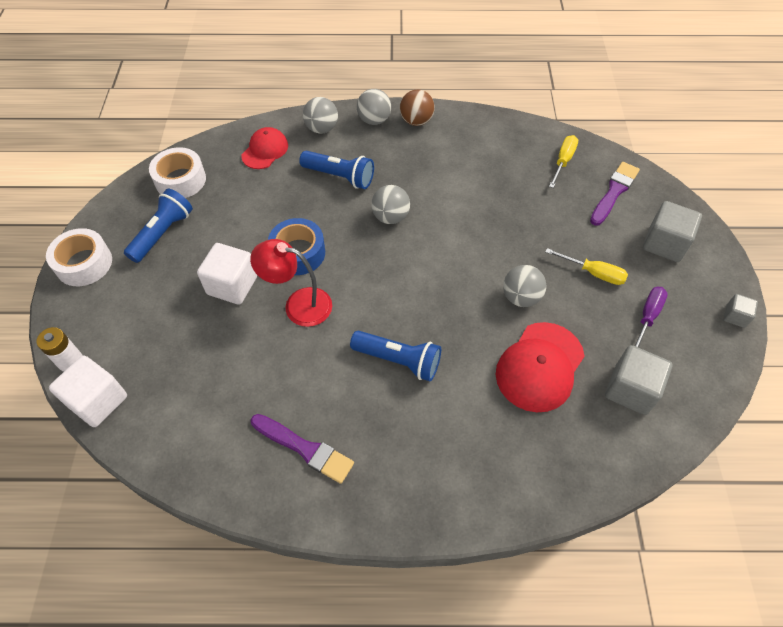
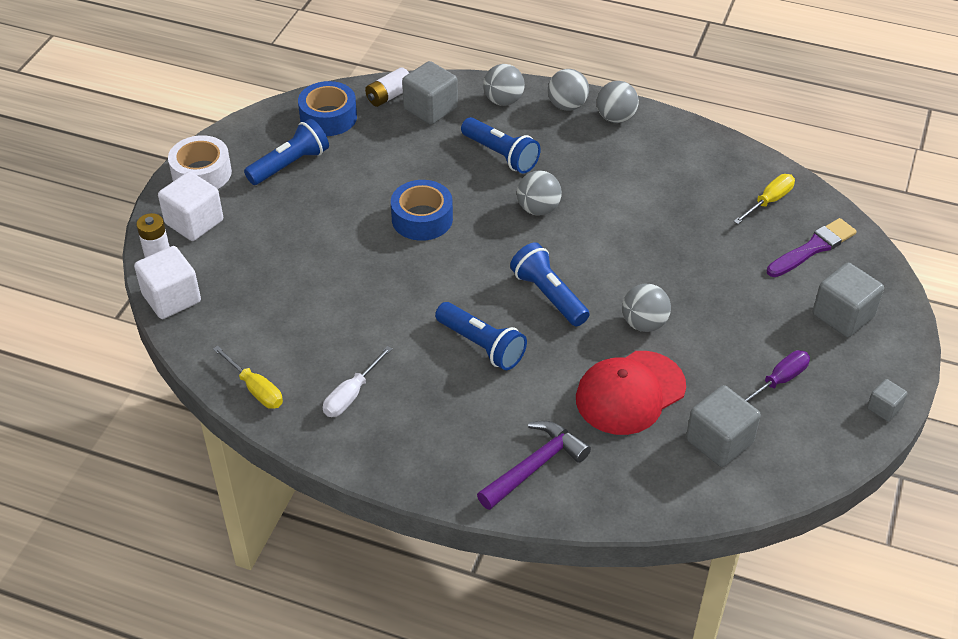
camera: 20 degrees right, 10 degrees down
white tape [149,147,206,198] -> blue tape [298,81,357,136]
white cube [197,243,257,305] -> white cube moved to [158,172,223,241]
red cap [241,127,288,169] -> grey cube [402,61,458,125]
red lamp [250,239,332,327] -> none
purple brush [251,414,354,484] -> white screwdriver [323,346,392,417]
brown ball [400,89,434,126] -> grey ball [596,81,639,123]
yellow screwdriver [545,248,628,285] -> yellow screwdriver moved to [213,346,283,409]
none -> white battery [365,67,409,107]
none -> purple hammer [477,421,591,510]
none -> blue flashlight [510,242,590,326]

